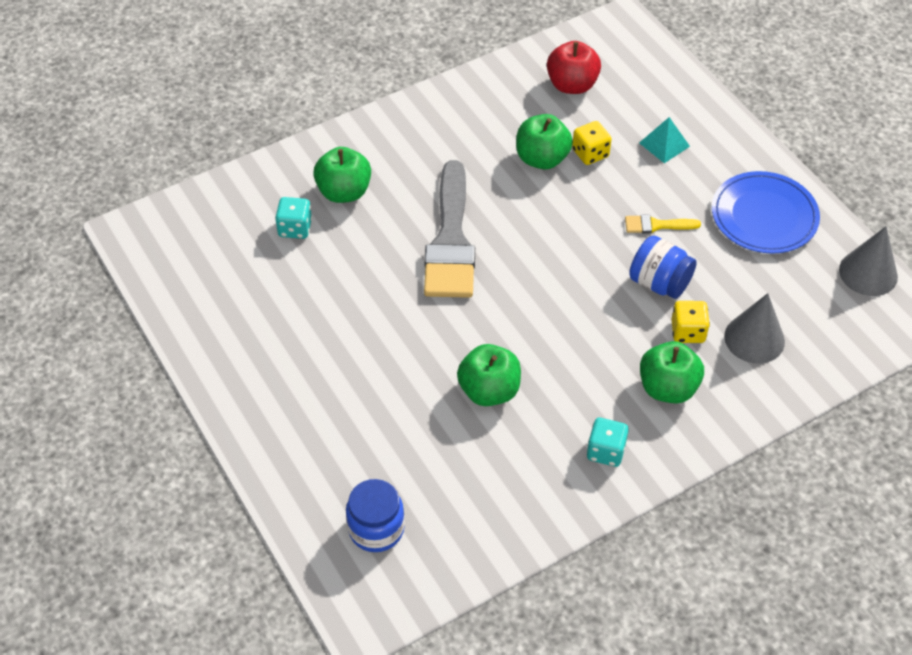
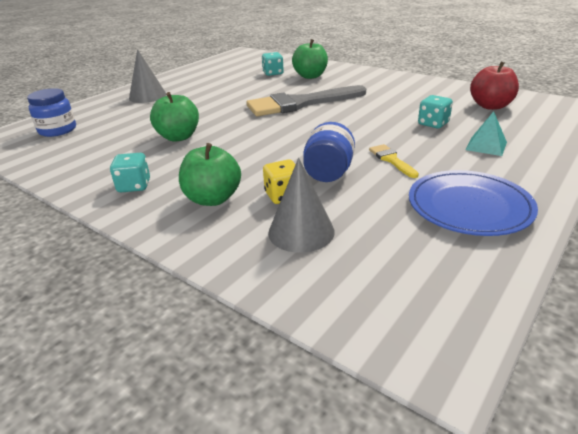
camera: 70 degrees right, 20 degrees down
green apple [516,114,573,170] -> none
yellow dice [572,121,612,165] -> turquoise dice [418,95,453,128]
grey cone [839,226,898,296] -> grey cone moved to [129,49,166,103]

